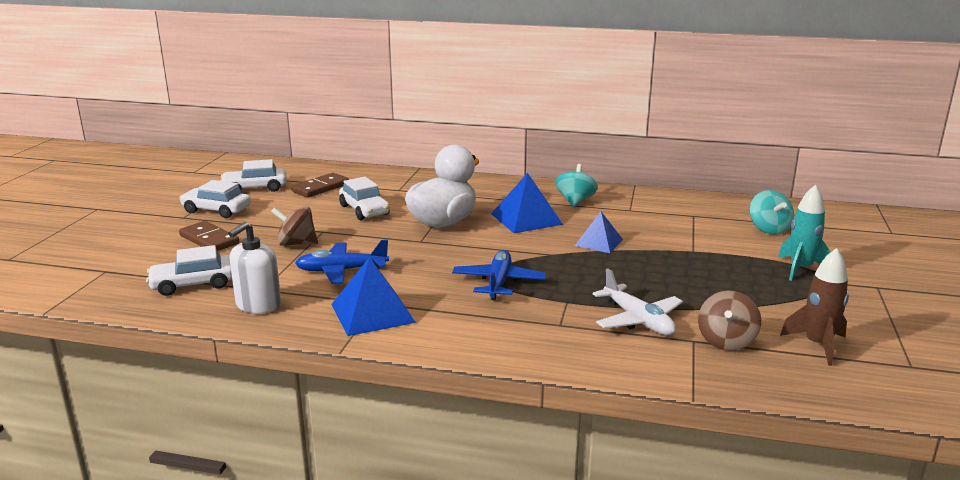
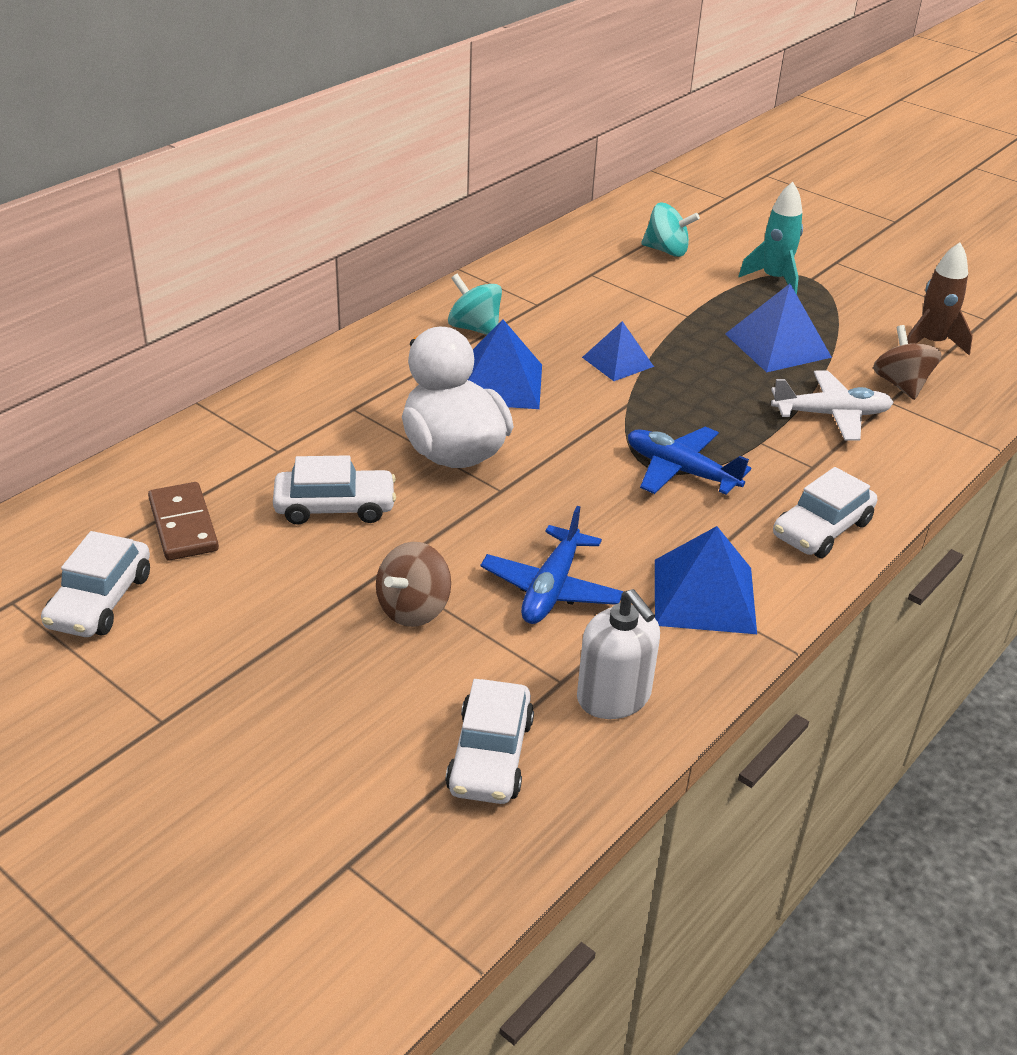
camera: 65 degrees left, 15 degrees up
white car [179,180,251,218] -> white car moved to [773,467,877,558]
brown domino [179,221,239,251] -> none
brown spinning top [698,291,761,351] -> brown spinning top turned 150 degrees counterclockwise [873,325,942,400]
none -> blue pyramid [725,284,832,373]

